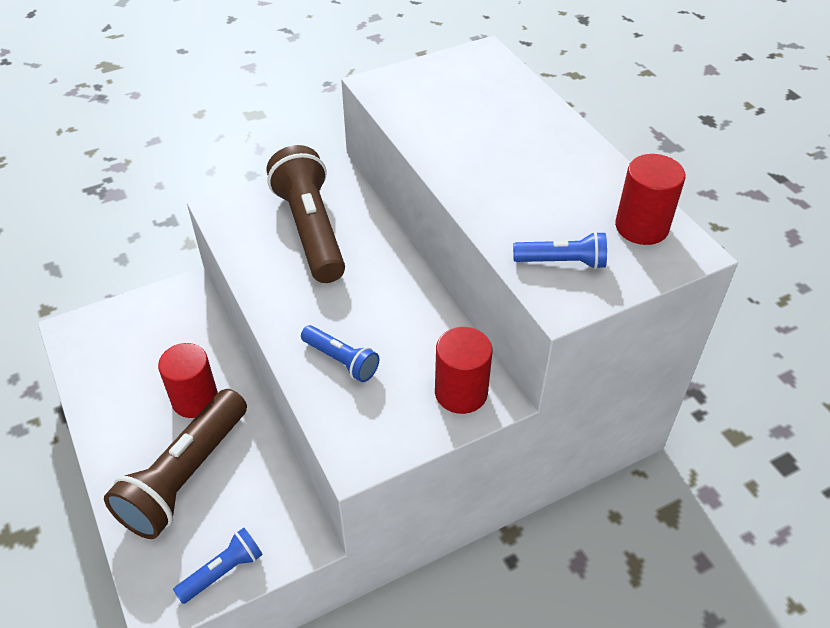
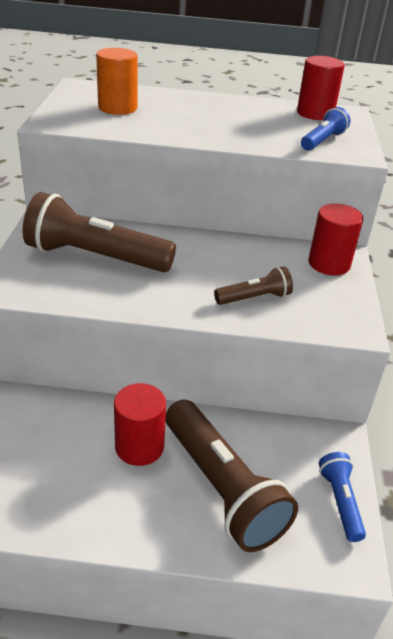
camera: 60 degrees left, 10 degrees down
blue flashlight [301,325,379,382] -> brown flashlight [214,266,293,305]
none -> orange cylinder [96,48,138,115]

